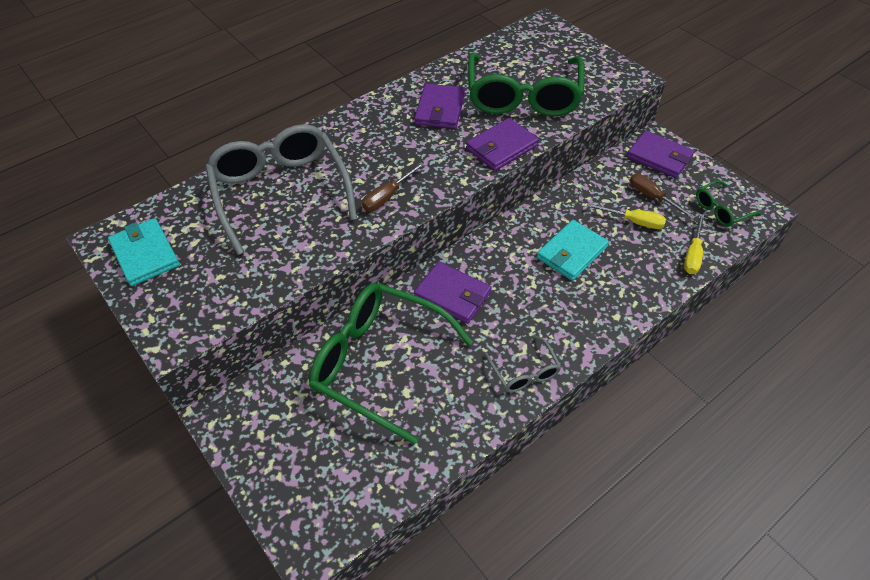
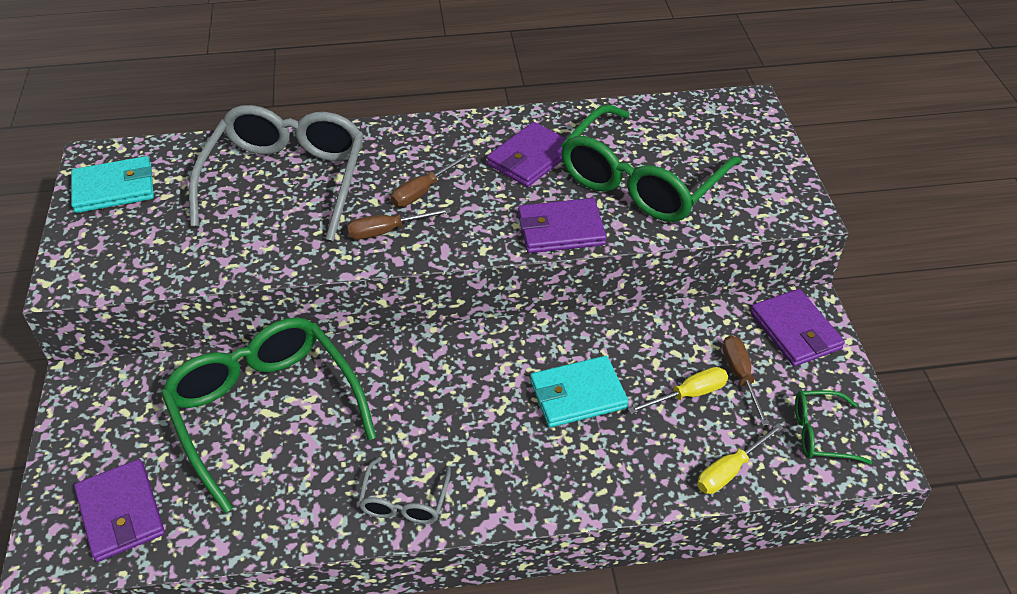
camera: 30 degrees right, 5 degrees down
turquoise wallet [108,218,180,286] -> turquoise wallet turned 75 degrees clockwise [71,156,154,213]
purple wallet [414,262,491,324] -> purple wallet moved to [74,459,165,562]
yellow screwdriver [587,203,666,229] -> yellow screwdriver turned 75 degrees counterclockwise [628,367,728,414]
none -> brown screwdriver [391,153,470,207]

